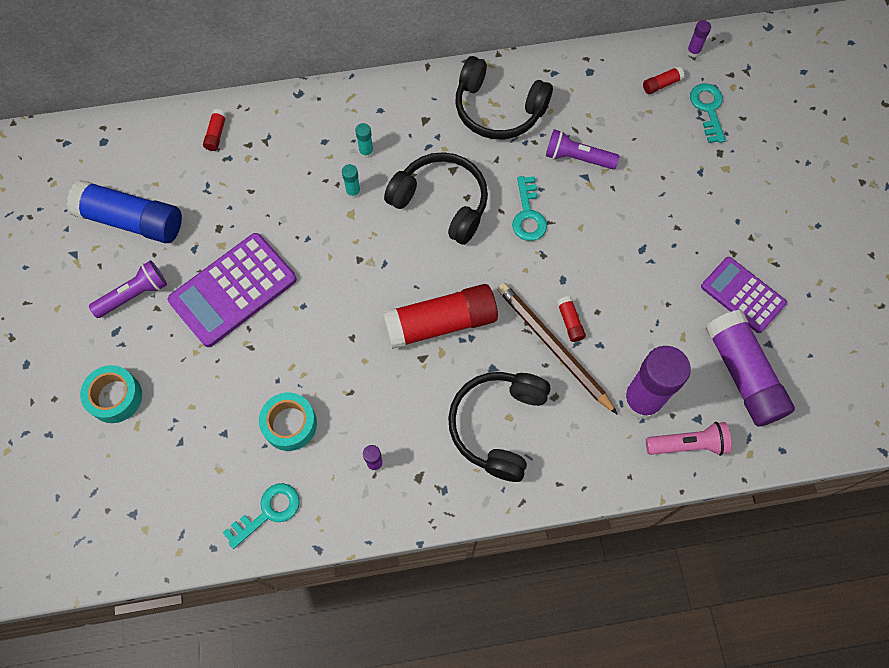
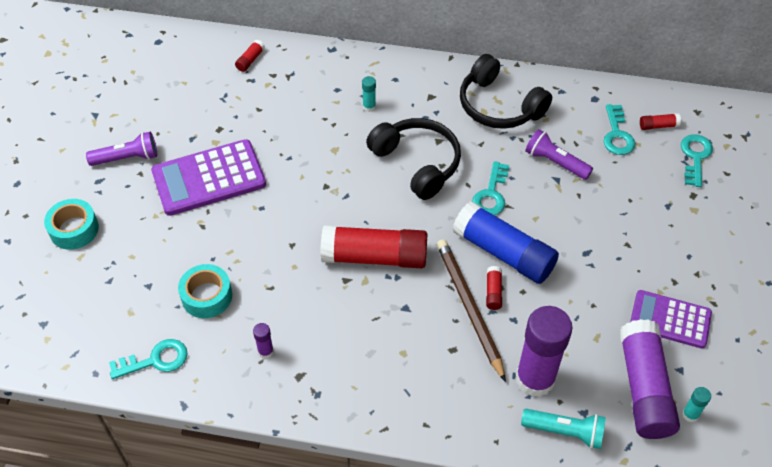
camera: 20 degrees right, 15 degrees down
blue glue stick [67,180,182,243] -> blue glue stick moved to [453,201,559,284]
turquoise glue stick [342,164,361,198] -> turquoise glue stick moved to [682,387,711,422]
black headphones [448,372,550,482] -> none
pink flashlight [646,422,732,456] -> turquoise flashlight [521,409,606,449]
purple glue stick [687,20,711,57] -> none
purple calculator [701,257,787,333] -> purple calculator turned 45 degrees counterclockwise [630,290,712,349]
none -> turquoise key [603,104,635,155]

